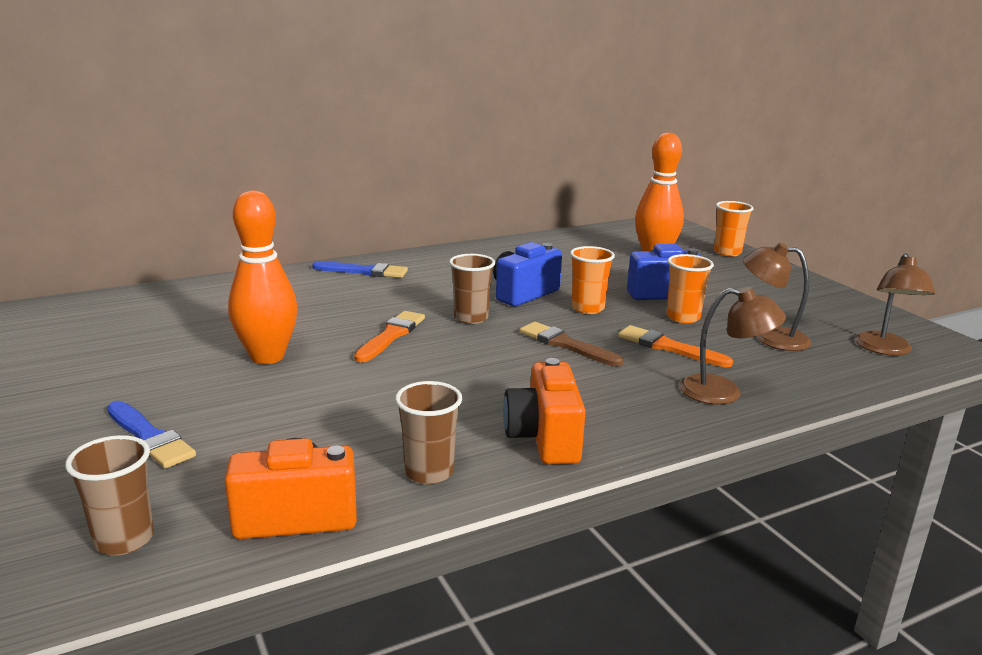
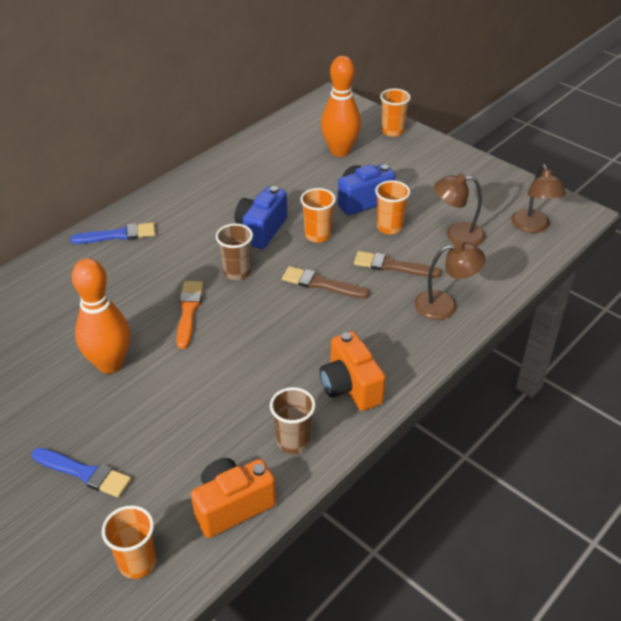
camera: 20 degrees left, 20 degrees up
brown cup [65,435,154,555] -> orange cup [102,505,156,579]
orange brush [618,325,733,367] -> brown brush [354,251,441,277]

